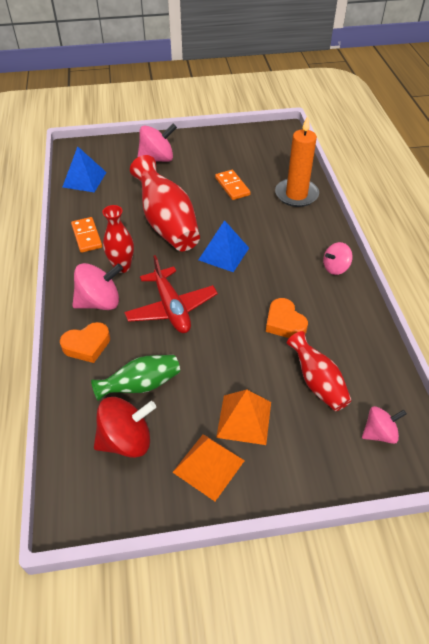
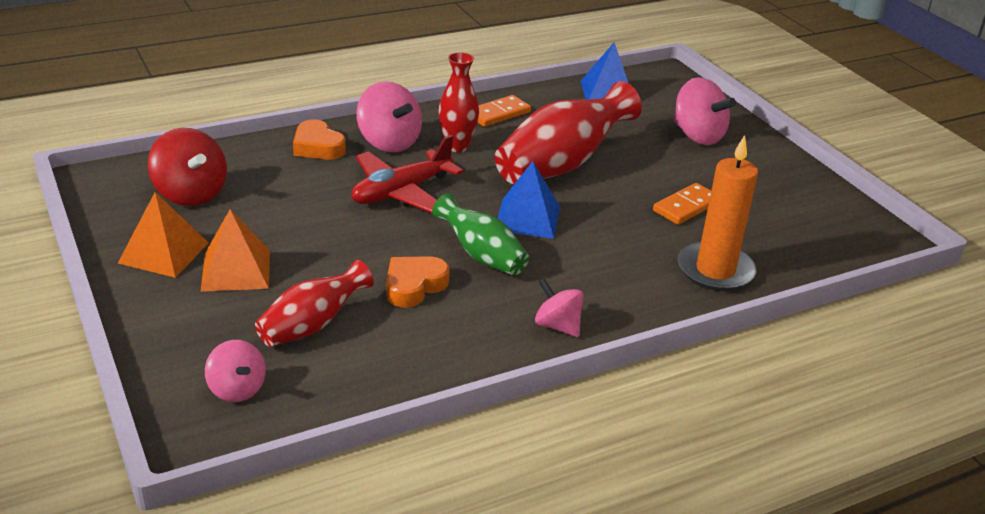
camera: 70 degrees right, 15 degrees down
green vase [91,355,180,401] -> green vase moved to [432,193,529,275]

